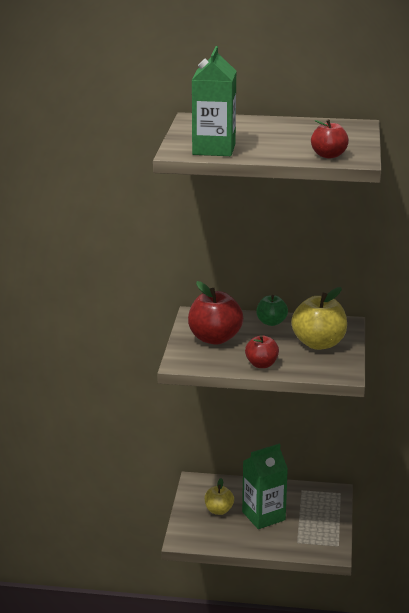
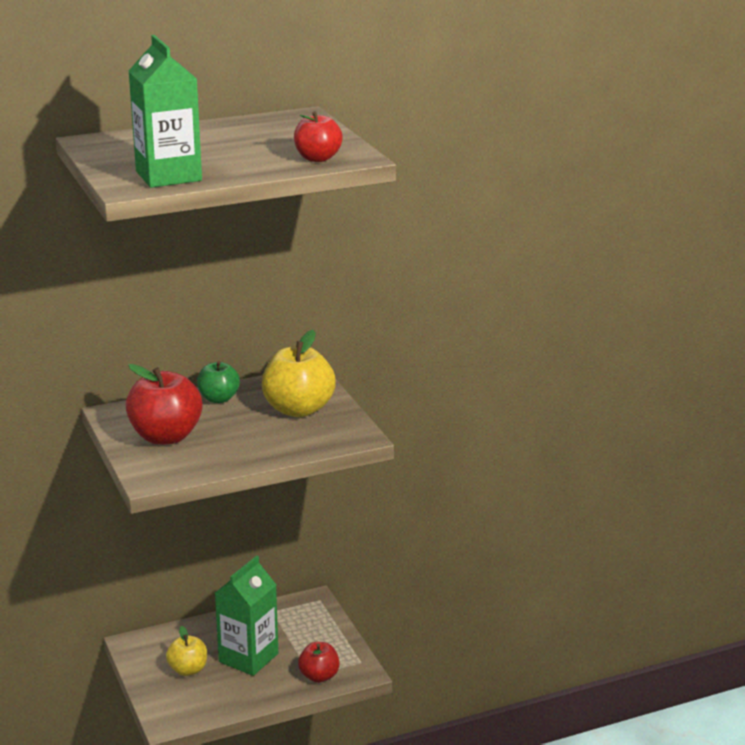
camera: 30 degrees left, 0 degrees up
red apple [245,335,279,368] -> red apple moved to [298,642,340,683]

